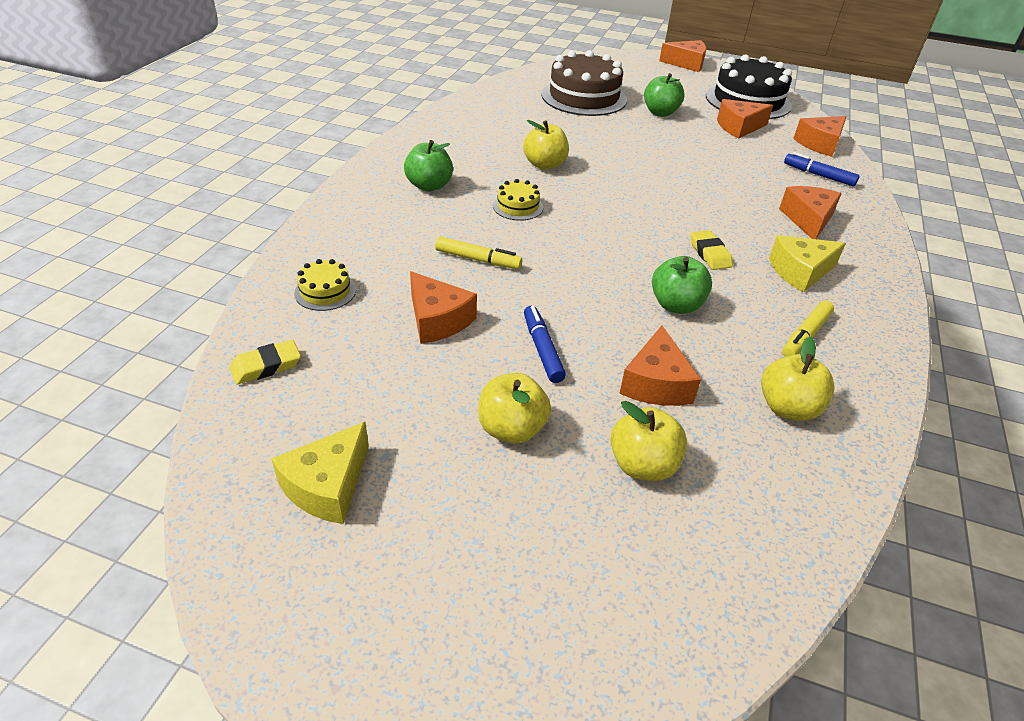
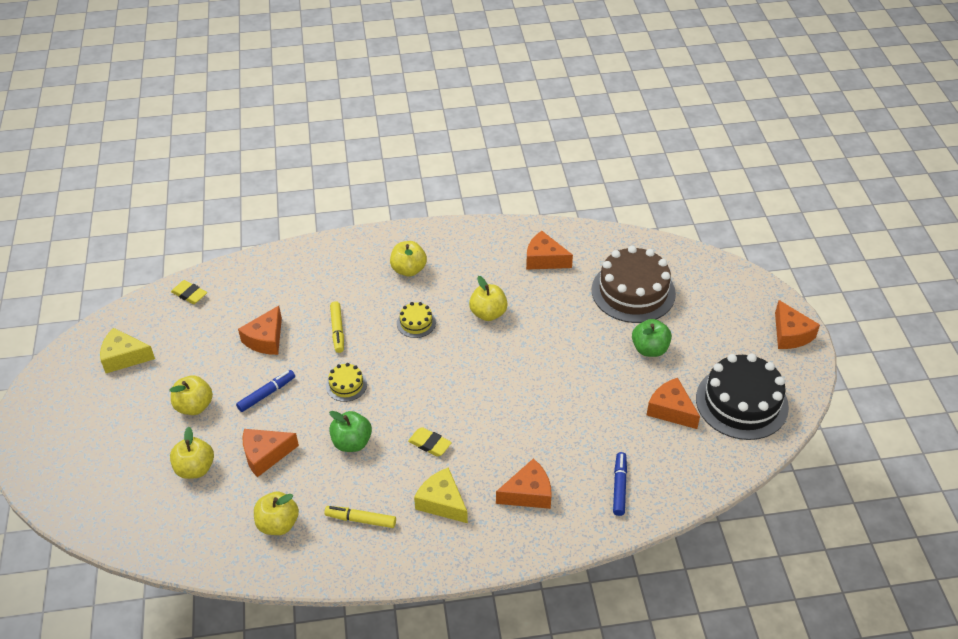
camera: 65 degrees right, 5 degrees up
yellow cake [294,259,356,311] -> yellow cake moved to [326,363,367,402]
green apple [404,140,453,191] -> yellow apple [390,241,427,277]
yellow eraser [691,230,733,270] -> yellow eraser turned 75 degrees clockwise [408,427,452,457]
orange cheese [793,116,846,157] -> orange cheese moved to [526,231,573,270]

